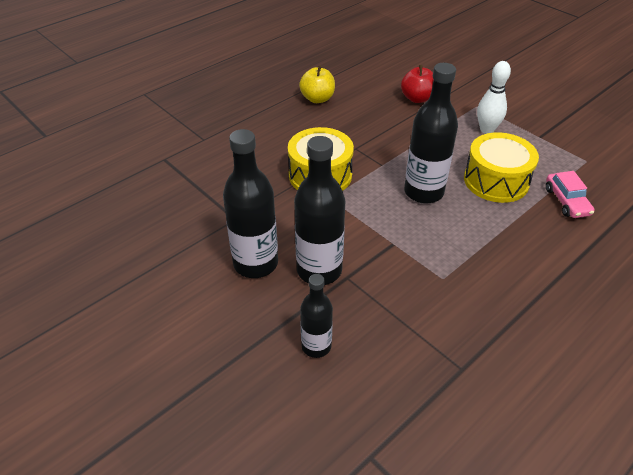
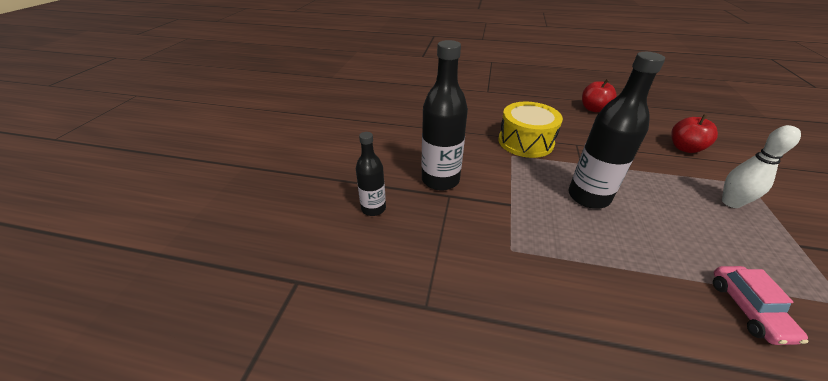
camera: 55 degrees right, 5 degrees down
black bottle [223,129,278,278] -> none
yellow apple [299,65,335,103] -> red apple [582,79,617,112]
yellow drum [464,132,539,203] -> none
pink car [546,171,594,218] -> pink car turned 45 degrees counterclockwise [713,266,808,345]

